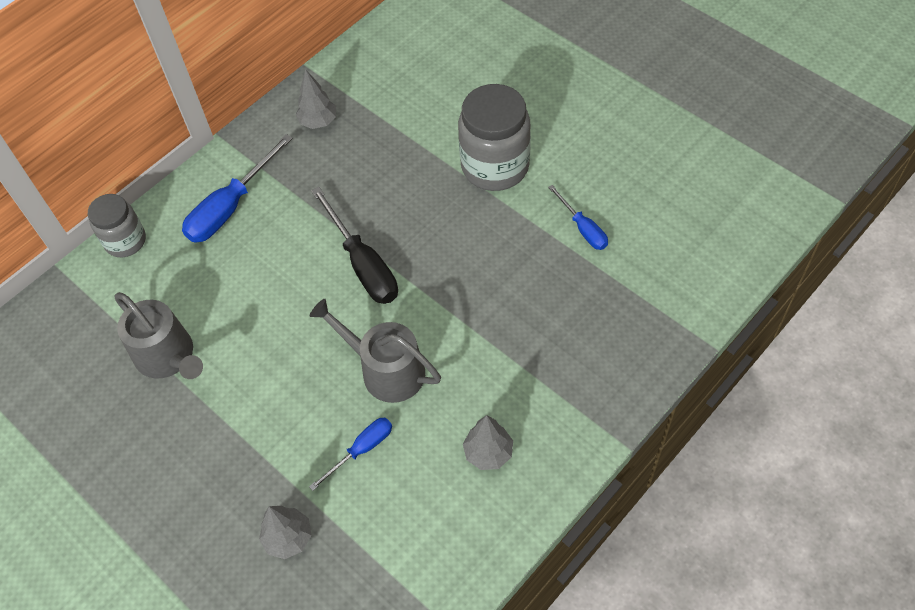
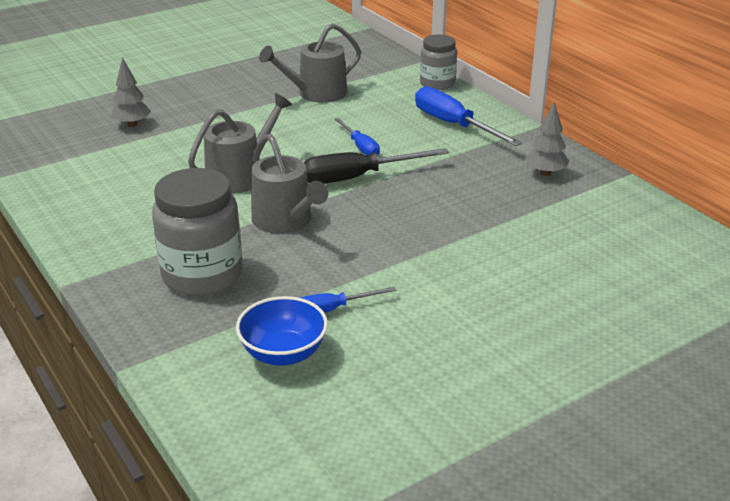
camera: 100 degrees right, 25 degrees down
blue screwdriver [309,418,392,491] -> blue screwdriver moved to [335,118,380,155]
grey jar [458,84,531,191] -> grey jar moved to [152,168,243,296]
grey tree [463,415,513,470] -> none
none -> blue bowl [236,296,328,366]
none -> grey watering can [251,134,328,233]

